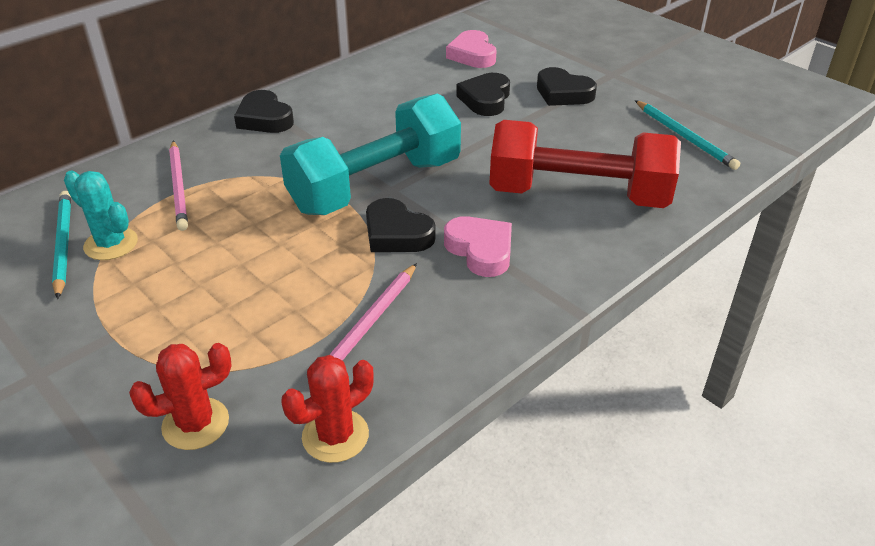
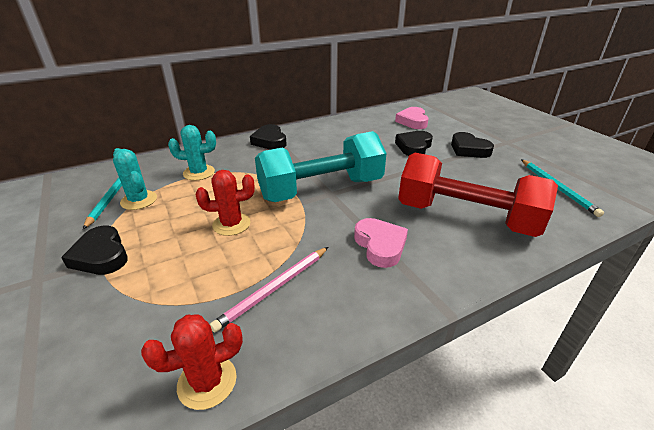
camera: 15 degrees right, 5 degrees down
red cactus [129,343,232,450] -> red cactus moved to [196,170,255,236]
pink pencil [169,141,188,231] -> turquoise cactus [168,125,216,181]
black heart [366,198,436,252] -> black heart moved to [61,226,128,275]

